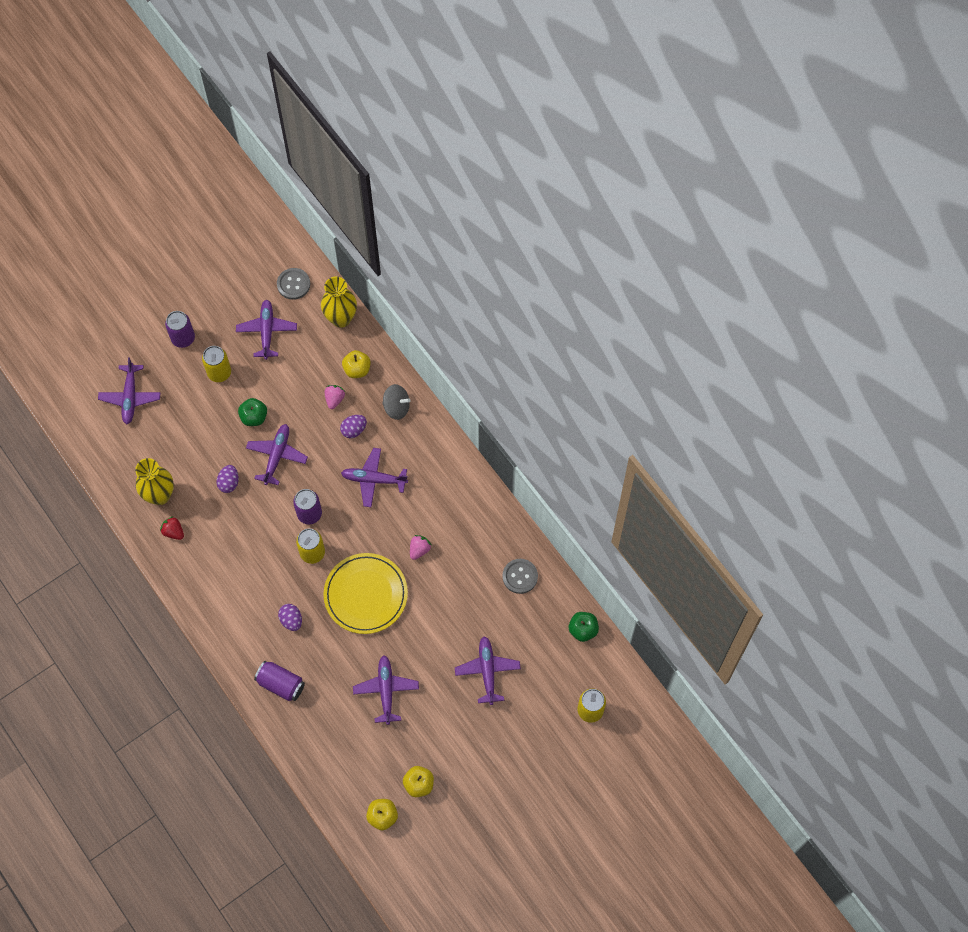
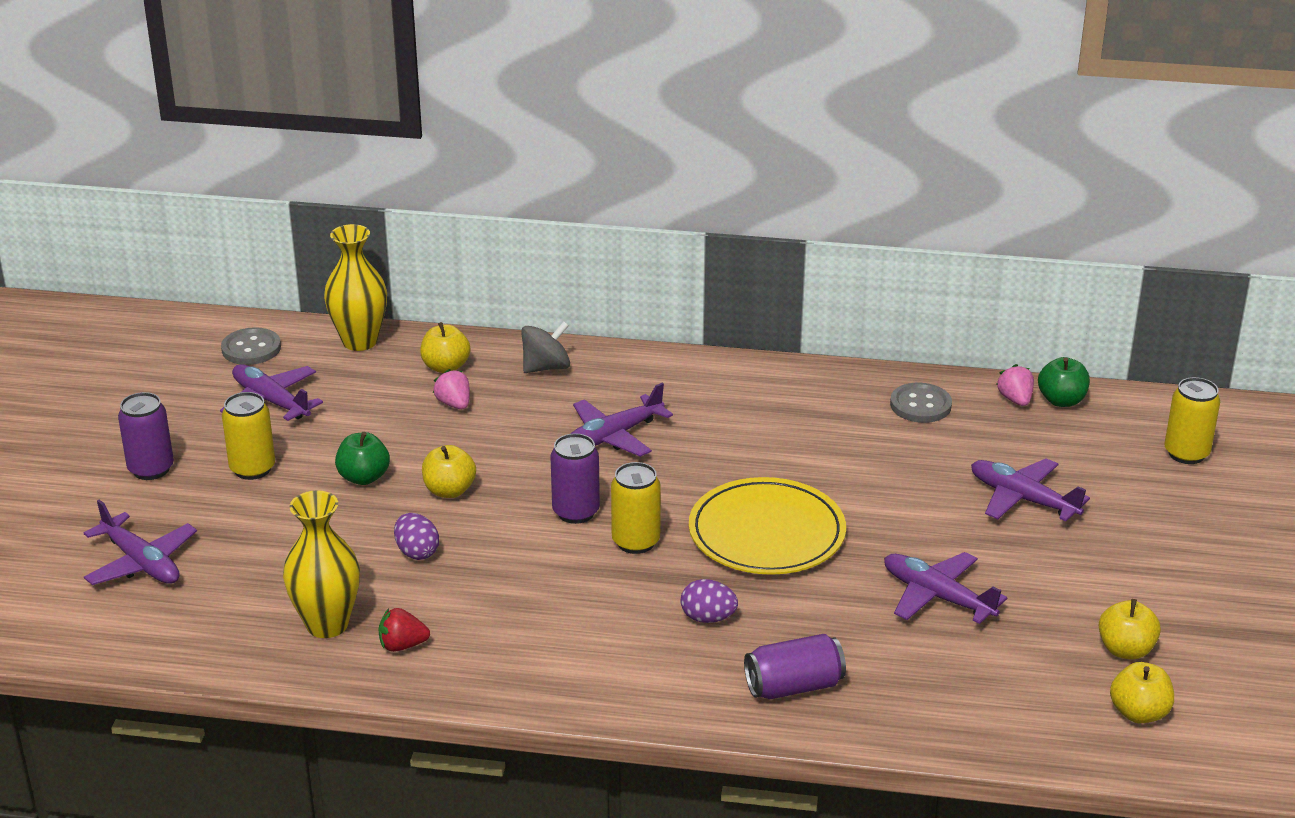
camera: 45 degrees left, 35 degrees down
purple plane [246,424,308,485] -> yellow apple [422,445,476,498]
purple egg [340,415,367,438] -> none
pink strawberry [410,535,432,560] -> pink strawberry moved to [996,364,1034,406]

